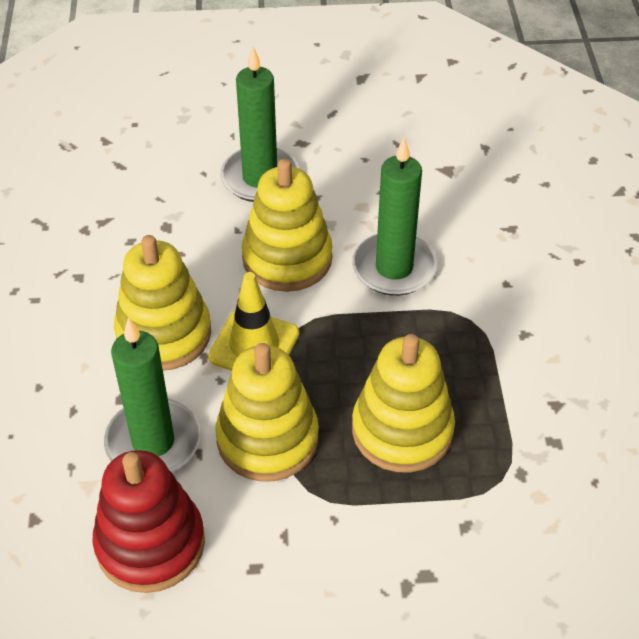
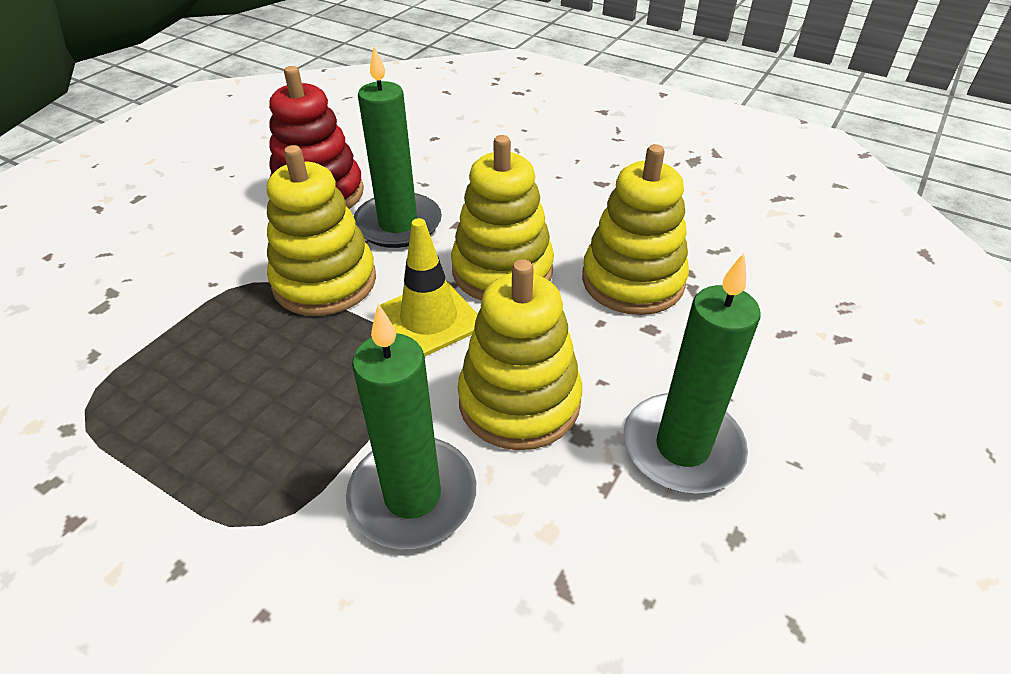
camera: 125 degrees right, 5 degrees down
yellow stacking toy [352,334,455,473] -> yellow stacking toy moved to [582,144,689,315]

